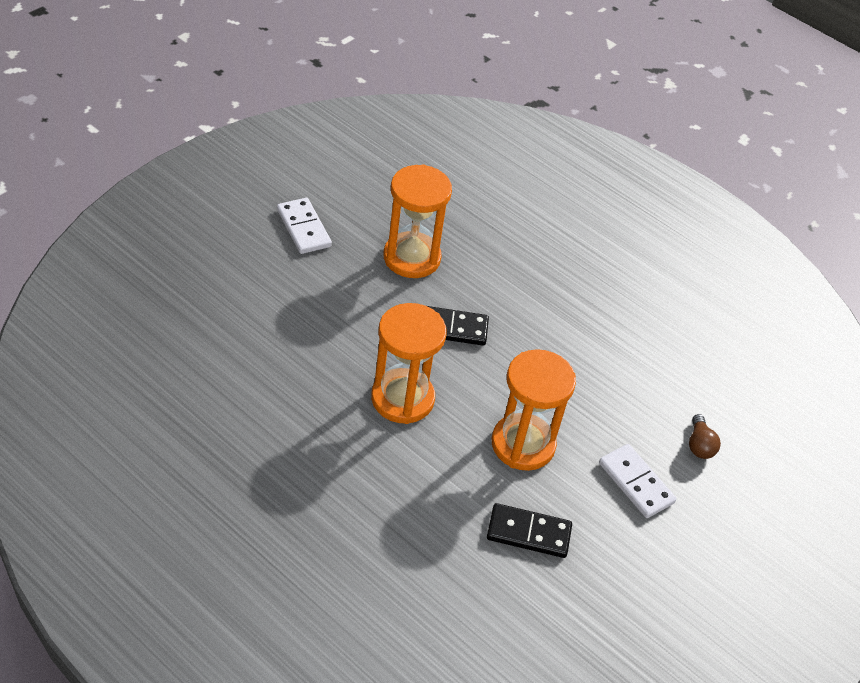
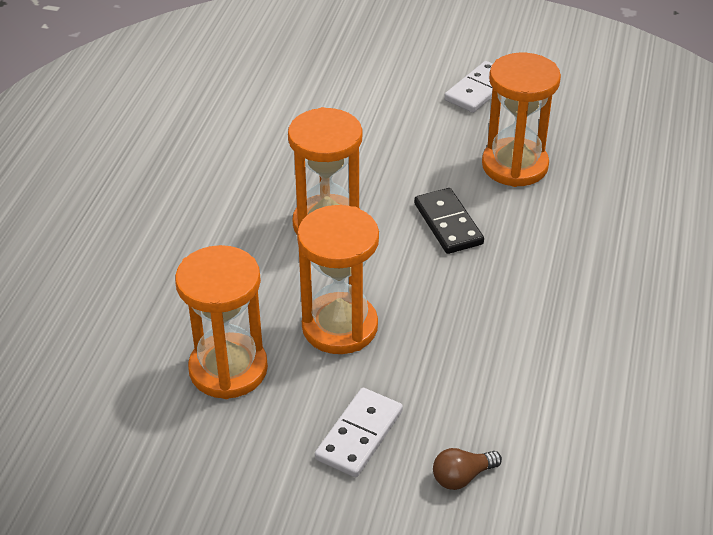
camera: 70 degrees right, 5 degrees down
black domino [487,503,572,558] -> orange hourglass [175,245,268,399]

